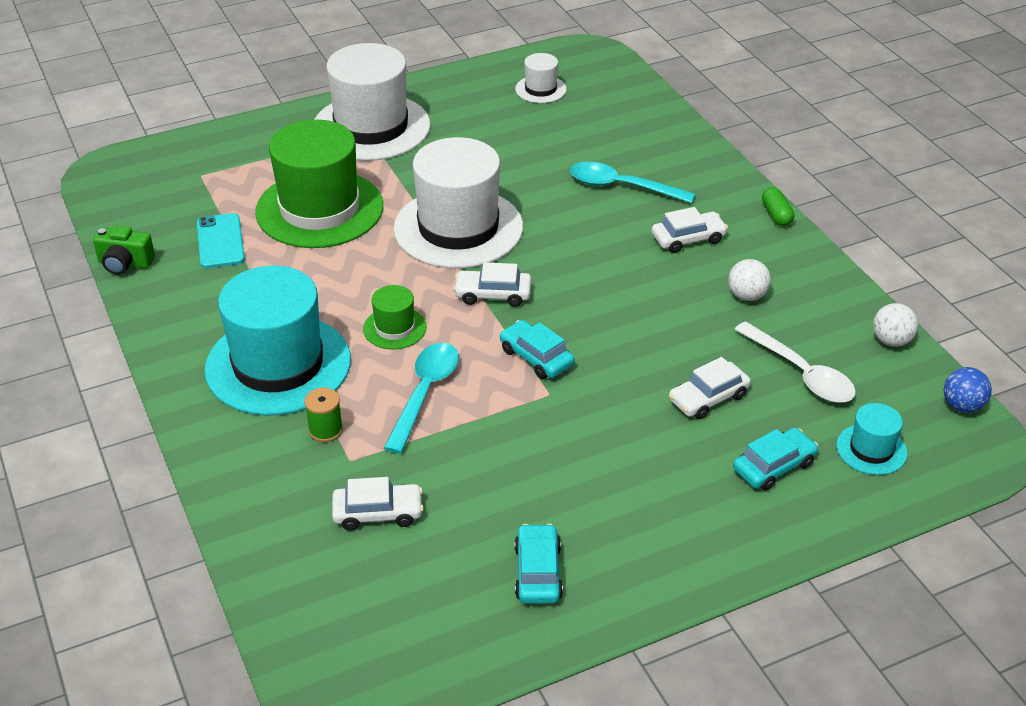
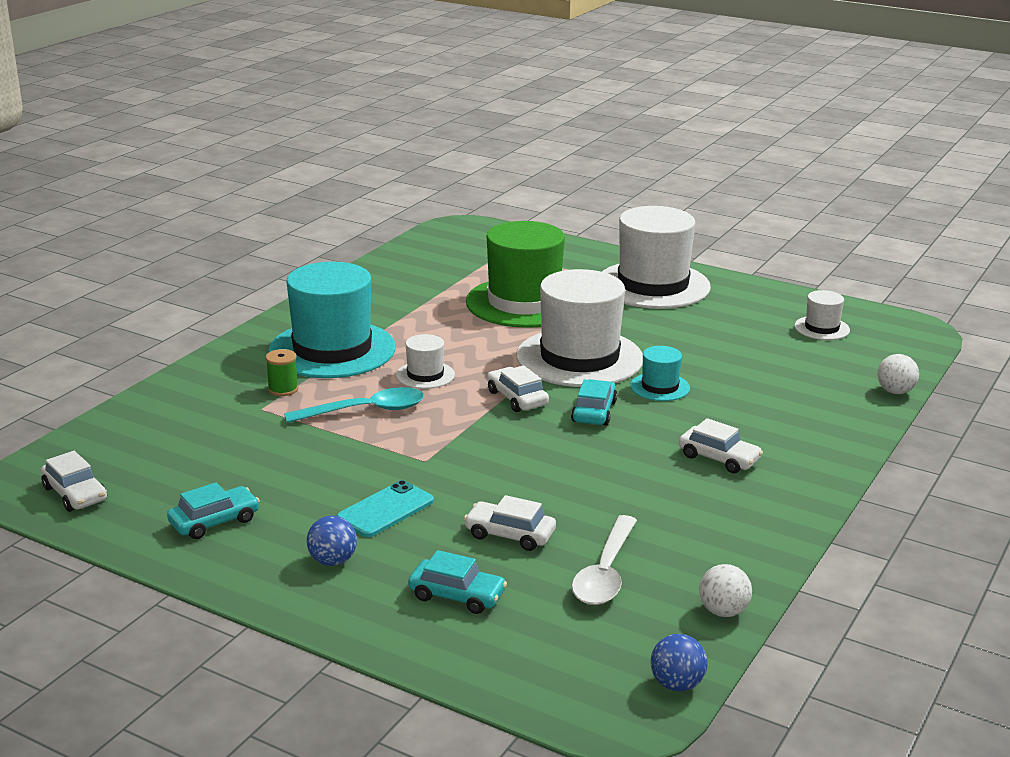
camera: 55 degrees right, 15 degrees down
green camera [93,226,155,275] -> none
turquoise phone [197,213,245,268] -> turquoise phone moved to [336,480,434,537]
white car [332,477,424,531] -> white car moved to [41,451,107,512]
green hat [363,285,427,349] -> white hat [396,334,455,389]
turquoise car [500,320,575,379] -> turquoise car moved to [571,379,617,426]
turquoise spoon [570,162,695,203] -> none
white ball [728,259,771,301] -> white ball moved to [877,354,919,394]
green capsule [762,187,794,226] -> none
turquoise hat [837,403,907,475] -> turquoise hat moved to [630,346,690,401]
none -> blue ball [307,516,357,566]

